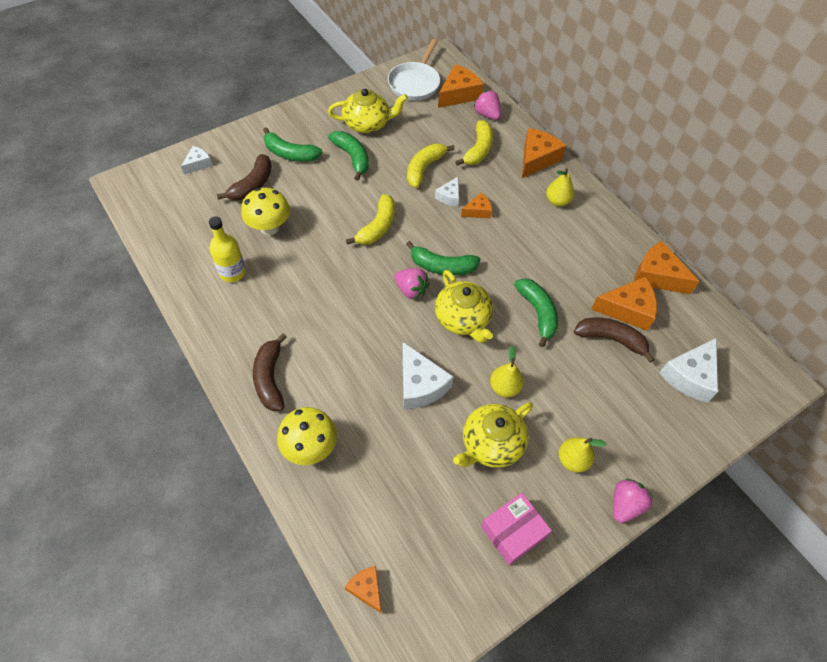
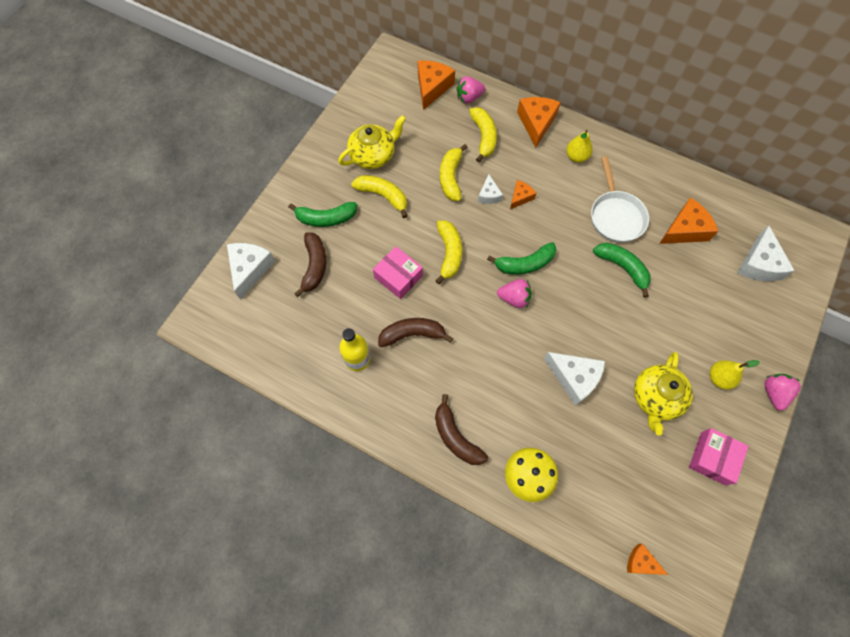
camera: 25 degrees left, 10 degrees up
white cheese [181,146,212,174] -> white cheese [227,243,275,300], size x1.76
yellow mushroom [241,188,290,235] -> none
green banana [328,131,369,181] -> yellow banana [351,175,407,218]
white pan [388,39,440,101] -> white pan moved to [591,156,649,243]
yellow teapot [435,270,493,343] -> none
pink strawberry [474,90,501,120] -> pink strawberry turned 45 degrees counterclockwise [456,76,485,103]
yellow pear [490,346,524,397] -> none
brown banana [574,318,655,363] -> brown banana moved to [378,318,453,347]
orange cheese [634,241,700,294] -> none
none -> pink box [373,246,423,299]

